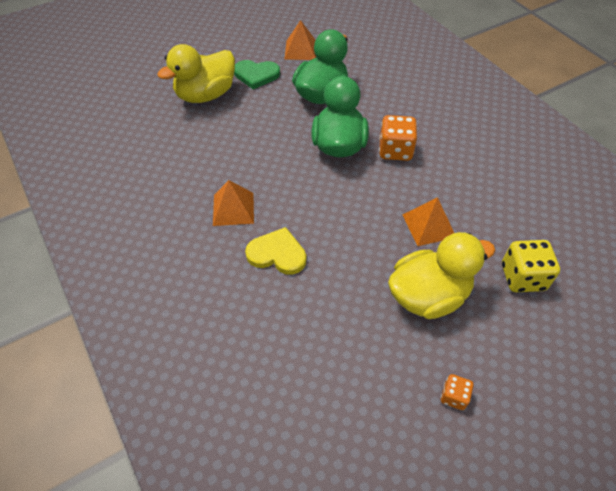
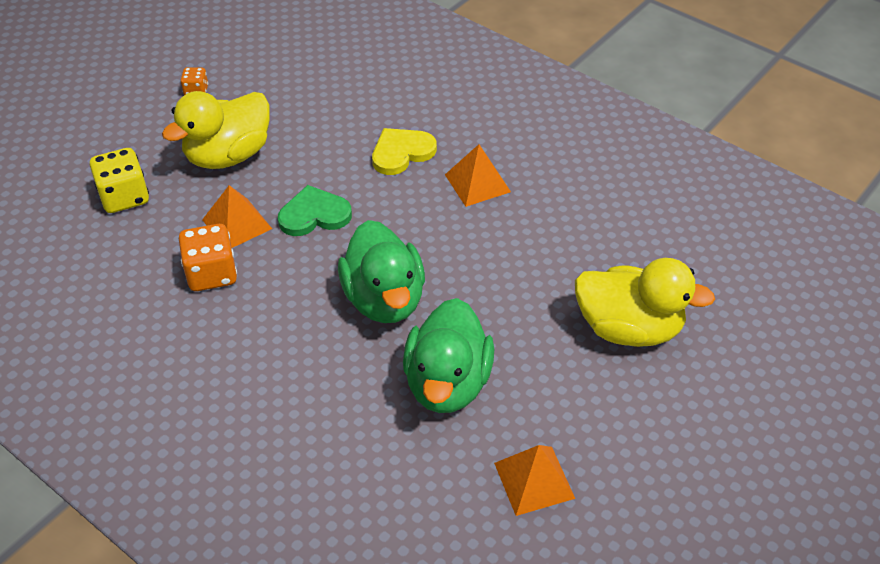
camera: 160 degrees right, 5 degrees down
yellow duck [157,44,235,103] -> yellow duck turned 75 degrees clockwise [575,258,715,347]
green heart [234,60,280,89] -> green heart moved to [278,185,352,236]
yellow heart [245,227,306,275] -> yellow heart turned 150 degrees clockwise [372,128,437,175]
orange dice [379,115,417,161] -> orange dice moved to [179,224,237,291]

